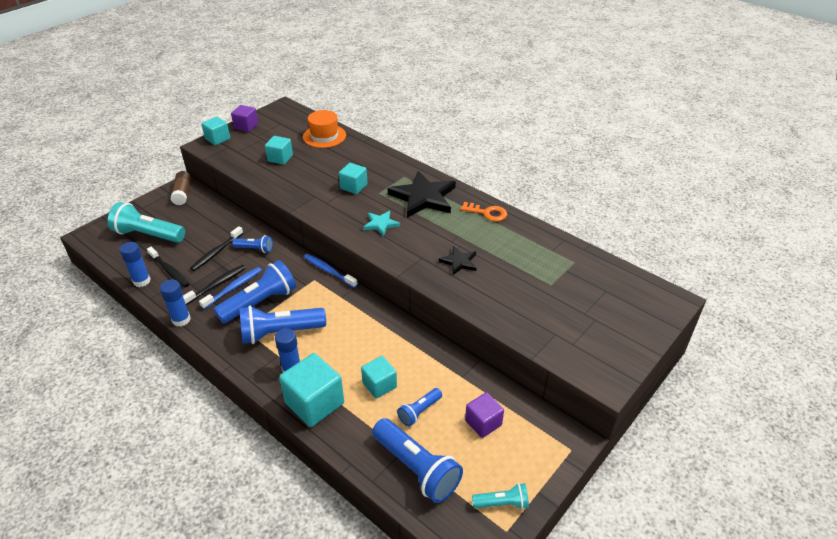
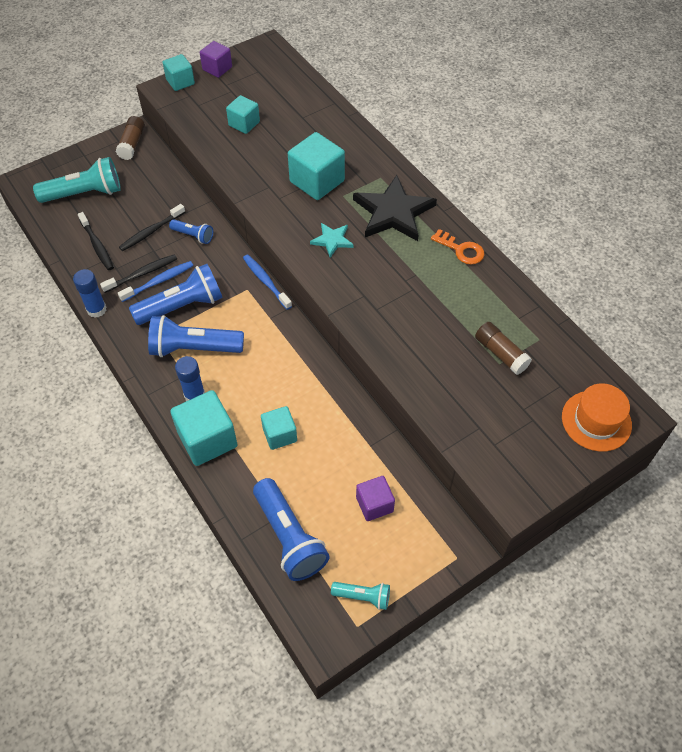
camera: 15 degrees right, 15 degrees up
turquoise flashlight [108,202,185,243] -> turquoise flashlight turned 135 degrees clockwise [33,157,121,203]
blue glue stick [120,242,150,287] -> none
orange hat [303,110,346,148] -> orange hat moved to [562,383,632,452]
turquoise cube [339,163,368,194] -> turquoise cube [288,132,345,200], size x1.65
blue flashlight [397,388,442,426] -> none
black star [439,246,477,275] -> none
none -> brown glue stick [475,322,532,375]

